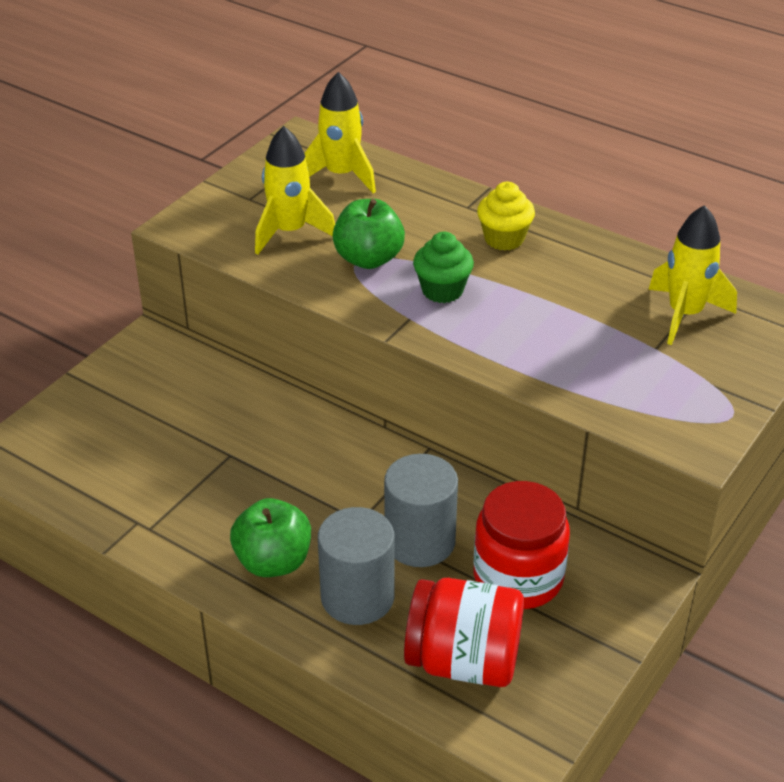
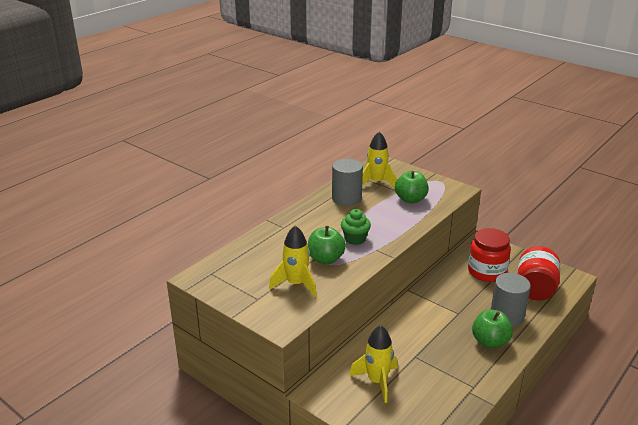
camera: 85 degrees left, 10 degrees down
yellow rocket [304,72,376,193] -> yellow rocket moved to [349,325,398,403]
grey cylinder [384,454,458,567] -> grey cylinder moved to [332,159,363,206]
yellow cupcake [477,182,535,251] -> none
none -> green apple [395,171,429,203]

